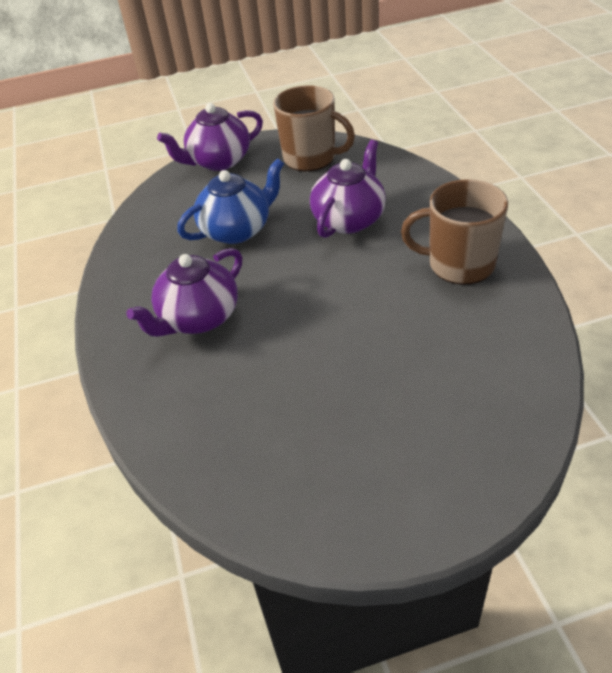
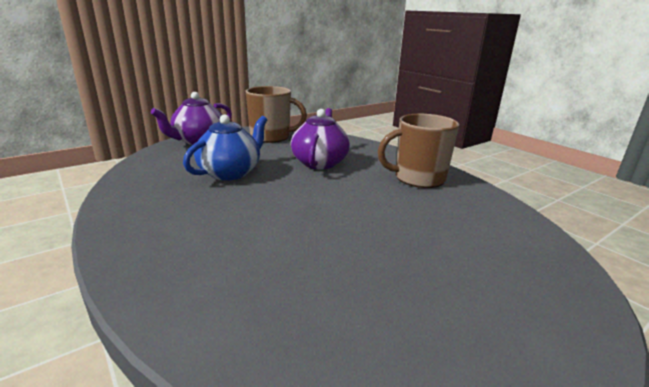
camera: 25 degrees left, 20 degrees down
purple teapot [126,248,242,337] -> none

